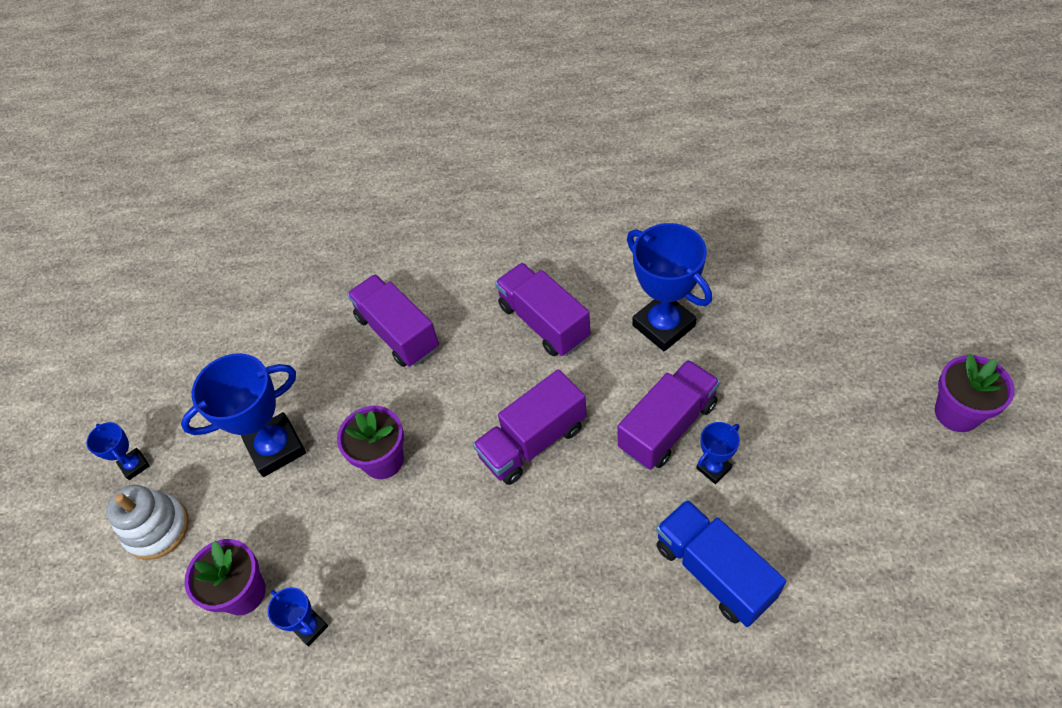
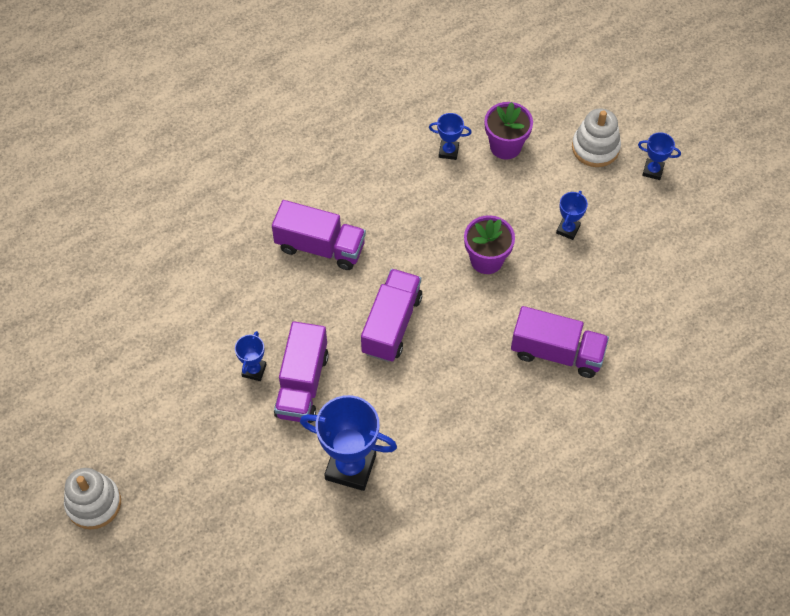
camera: 140 degrees right, 5 degrees up
blue trophy [181,353,306,477] -> blue trophy [556,191,588,240], size x0.50
purple truck [495,263,590,356] -> purple truck moved to [272,200,366,270]
blue truck [656,499,786,627] -> none
purple flower pot [935,354,1015,432] -> white stacking toy [64,468,121,529]

